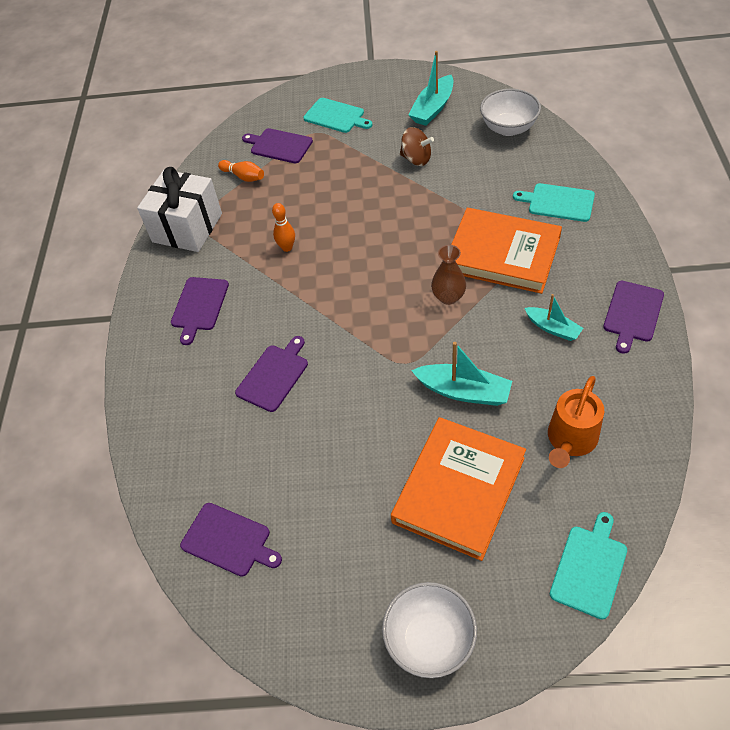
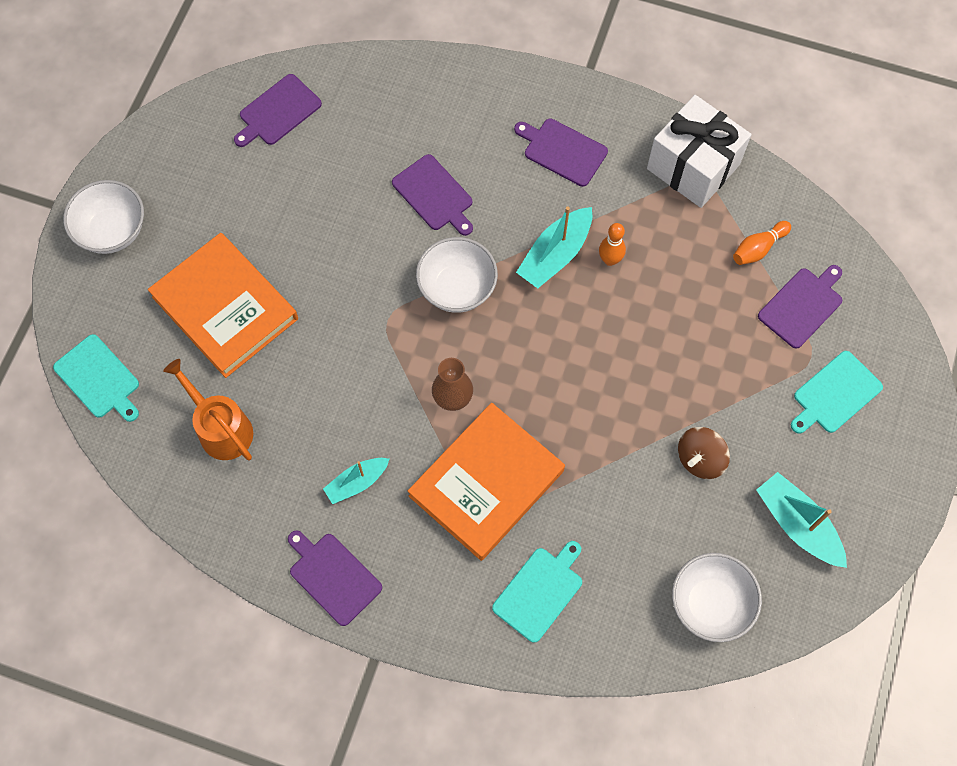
camera: 105 degrees right, 15 degrees up
turquoise boat [411,342,512,406] -> turquoise boat moved to [516,207,592,288]
none -> white bowl [416,237,498,313]

